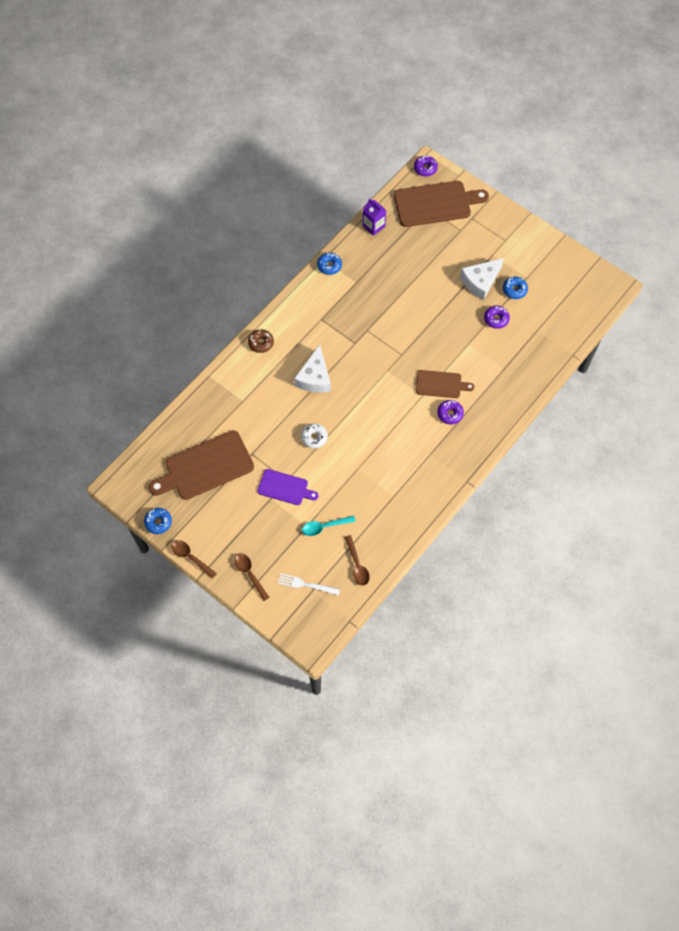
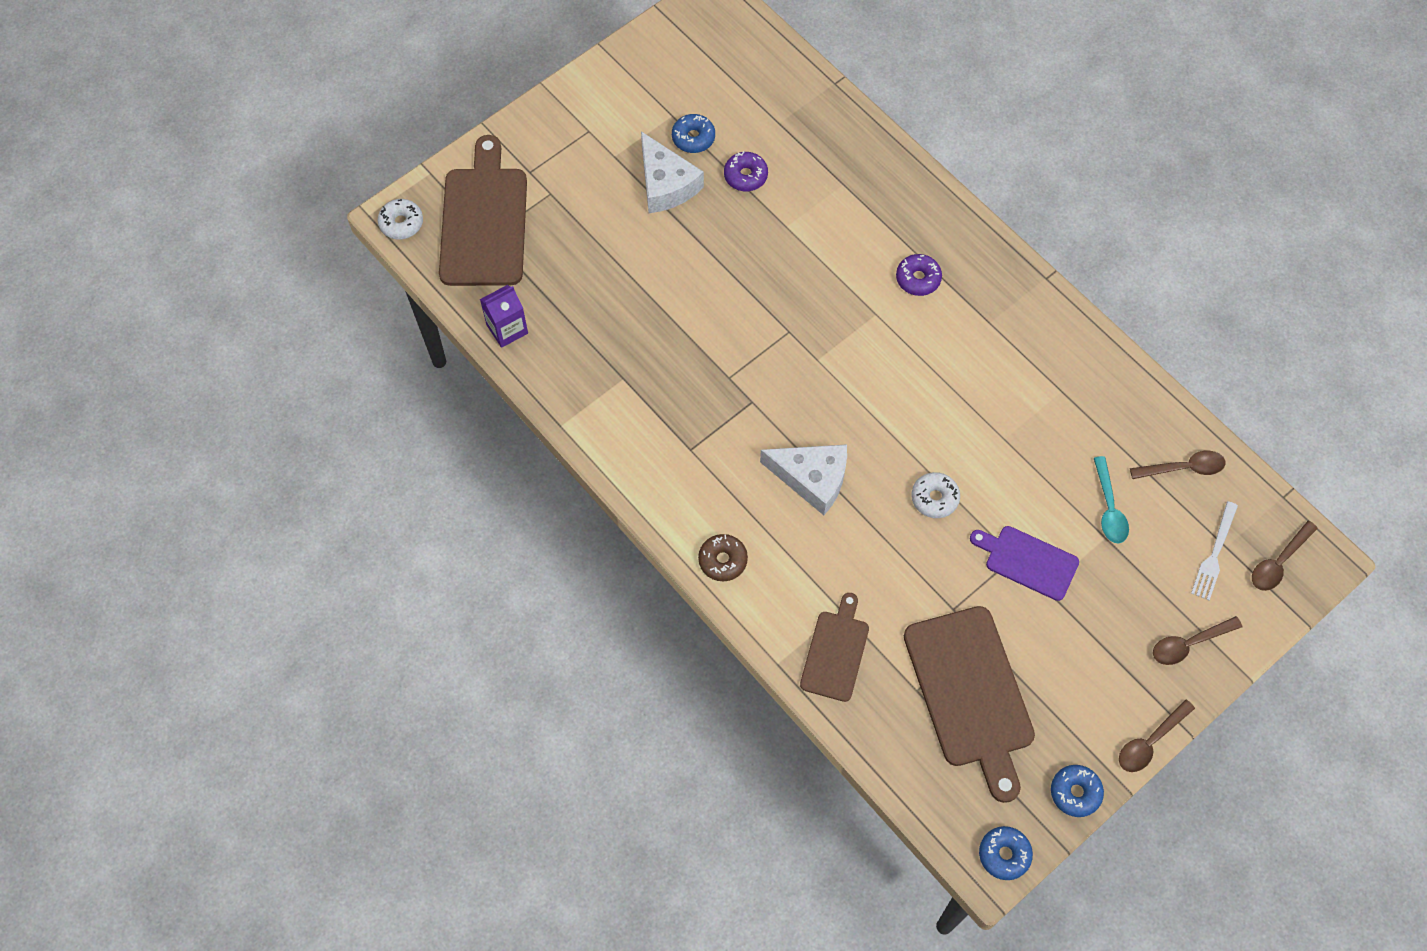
camera: 80 degrees left, 0 degrees up
purple cutting board [257,469,318,505] -> purple cutting board turned 90 degrees counterclockwise [970,526,1079,601]
blue donut [317,252,342,275] -> blue donut moved to [979,826,1033,880]
purple donut [414,155,438,176] -> white donut [378,199,423,239]
brown cutting board [416,370,474,398] -> brown cutting board moved to [800,593,869,702]
none -> brown spoon [1252,521,1318,591]

